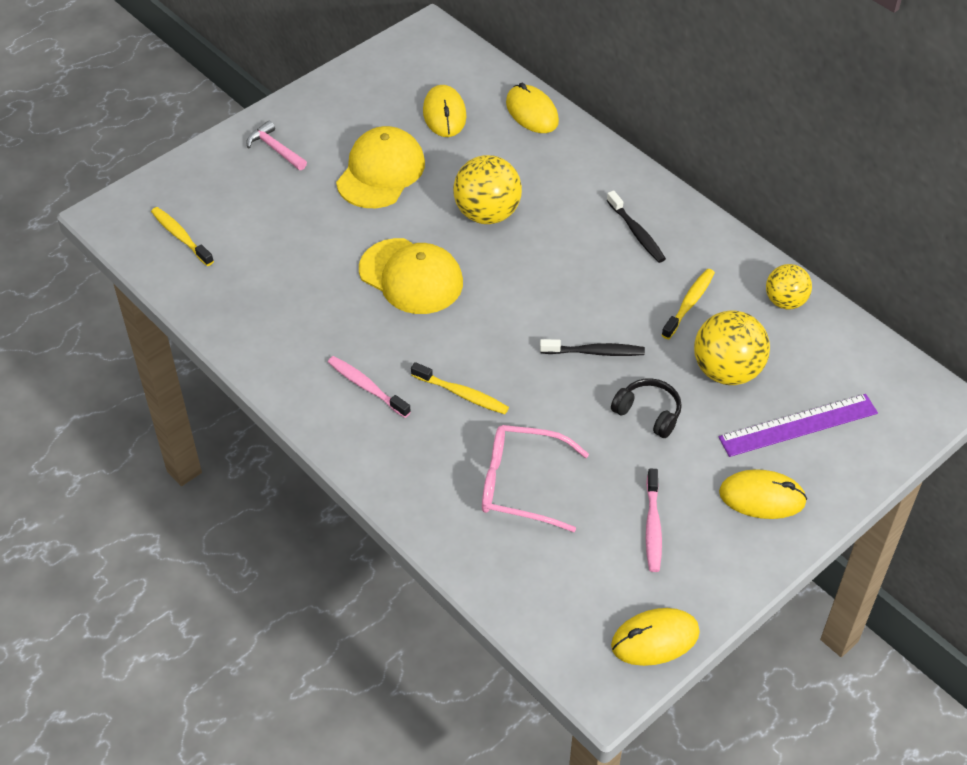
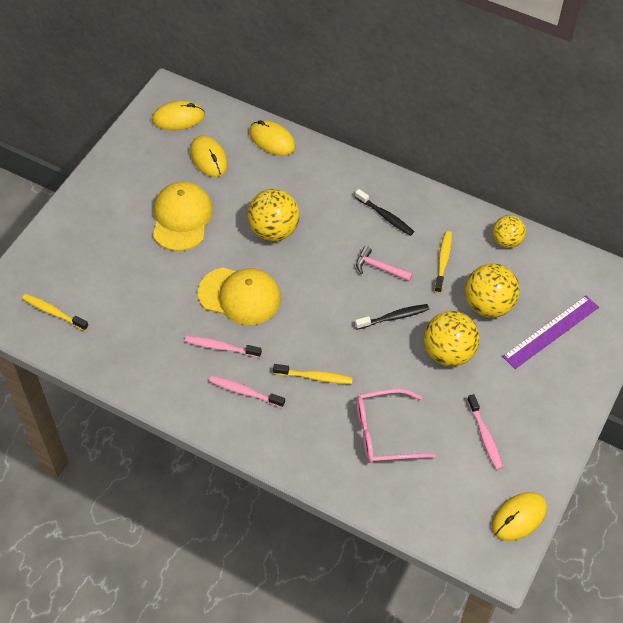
camera: 20 degrees left, 5 degrees up
pink hammer [246,121,307,170] -> pink hammer moved to [356,246,413,281]
black headphones [611,378,682,438] -> yellow ball [424,311,480,366]
yellow mouse [719,469,807,519] -> yellow mouse moved to [152,101,205,130]
none -> pink toothbrush [185,336,262,358]

